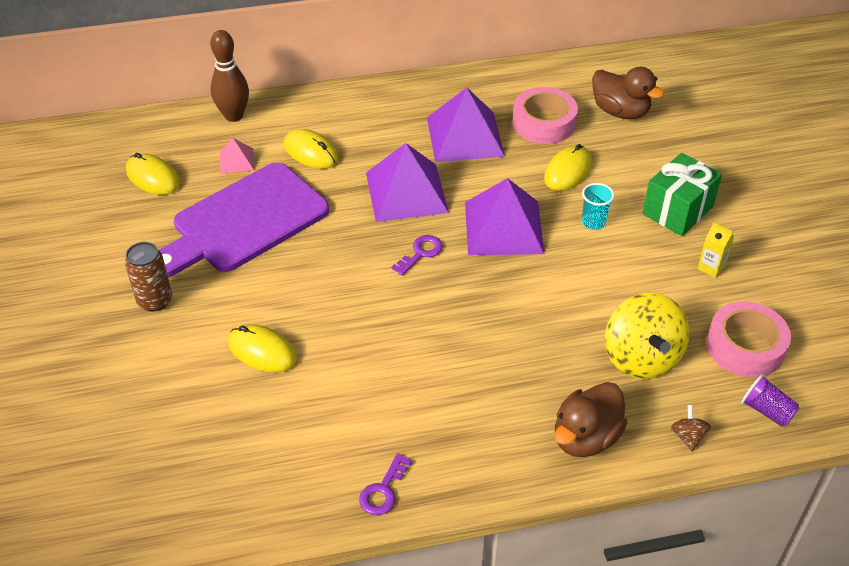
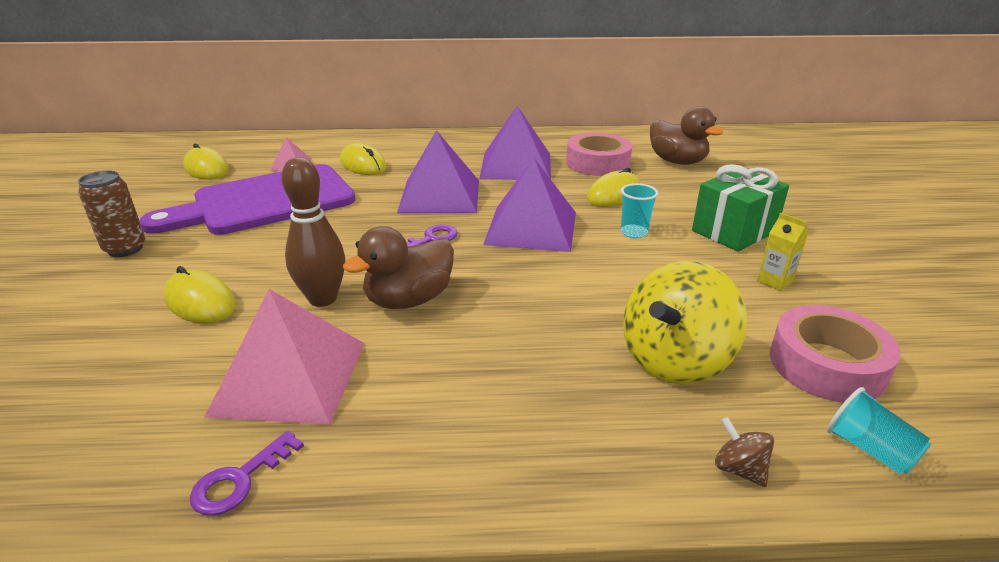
camera: 10 degrees right, 15 degrees down
brown bowling pin [210,30,249,122] -> brown bowling pin moved to [281,157,345,307]
brown duck [555,382,628,457] -> brown duck moved to [343,226,454,309]
yellow spinning top [605,293,690,379] -> yellow spinning top turned 45 degrees clockwise [623,261,747,384]
brown spinning top [671,405,711,451] -> brown spinning top turned 45 degrees counterclockwise [715,417,774,487]
purple cup [741,374,800,427] -> turquoise cup [827,387,931,475]
none -> pink pyramid [205,289,364,425]

